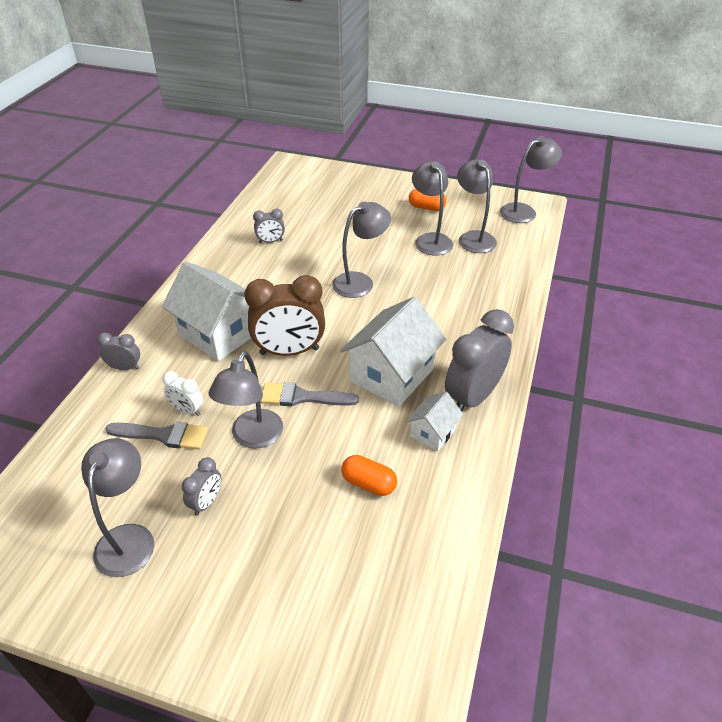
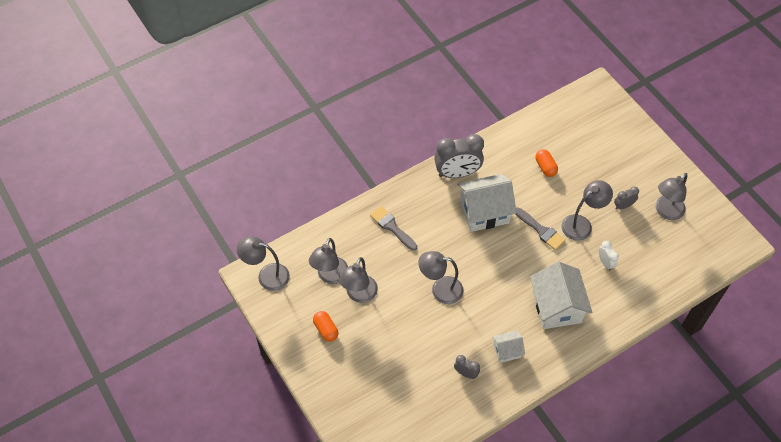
camera: 140 degrees left, 15 degrees up
grey clock [97,333,140,370] -> none
grey brush [105,422,208,450] -> grey brush moved to [370,206,417,251]
brown clock [244,275,325,356] -> none
white house [406,392,463,452] -> white house moved to [492,331,525,363]

